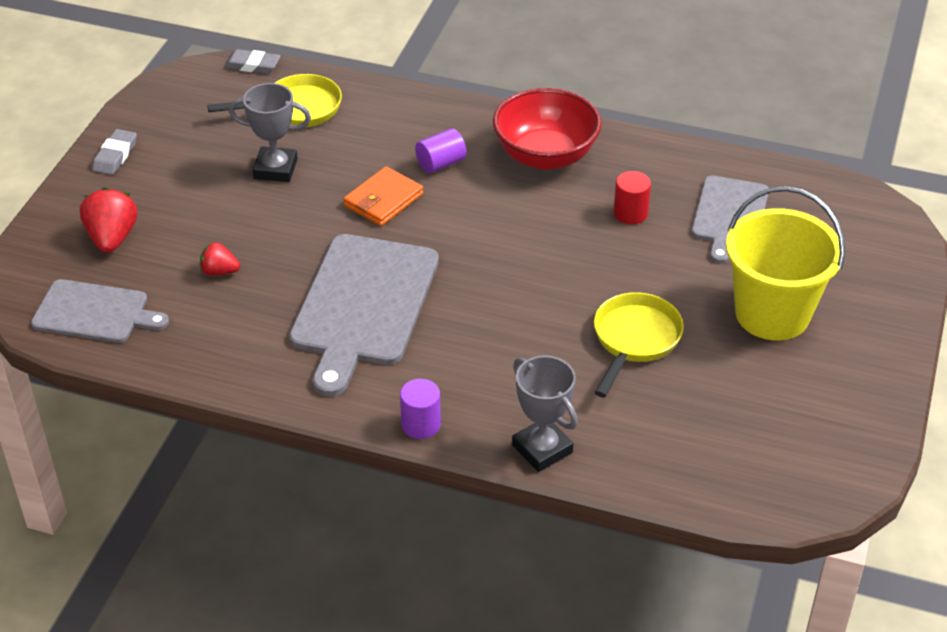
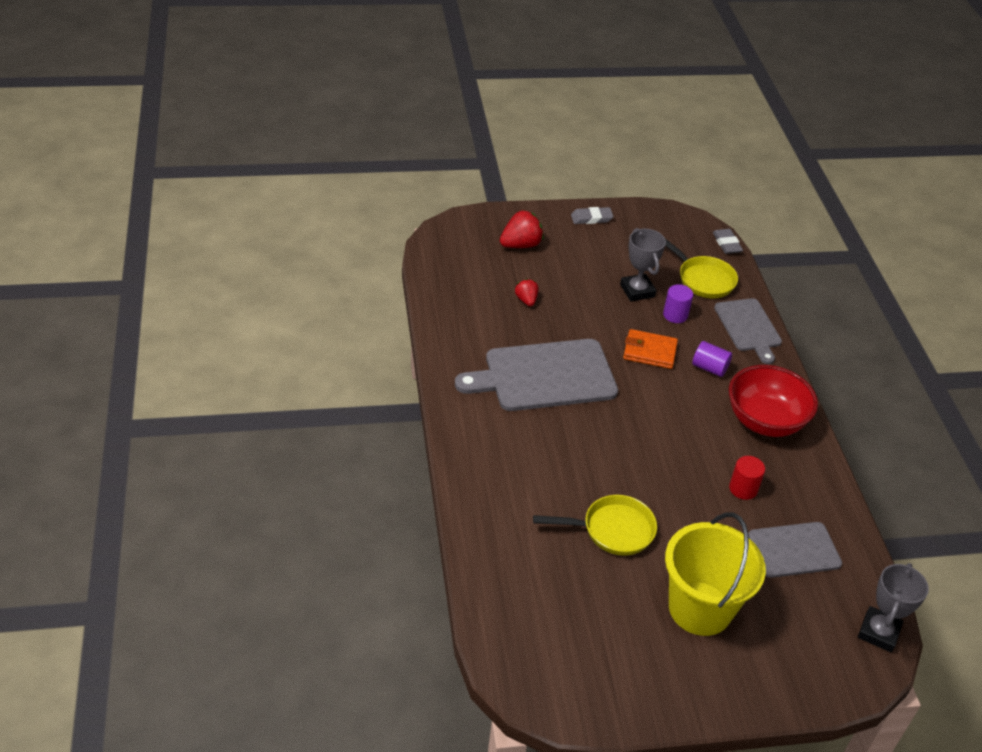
camera: 60 degrees right, 0 degrees up
grey cutting board [31,279,169,343] -> grey cutting board moved to [714,298,782,364]
purple cylinder [400,379,441,439] -> purple cylinder moved to [663,284,693,323]
grey trophy [512,356,578,472] -> grey trophy moved to [858,563,929,652]

